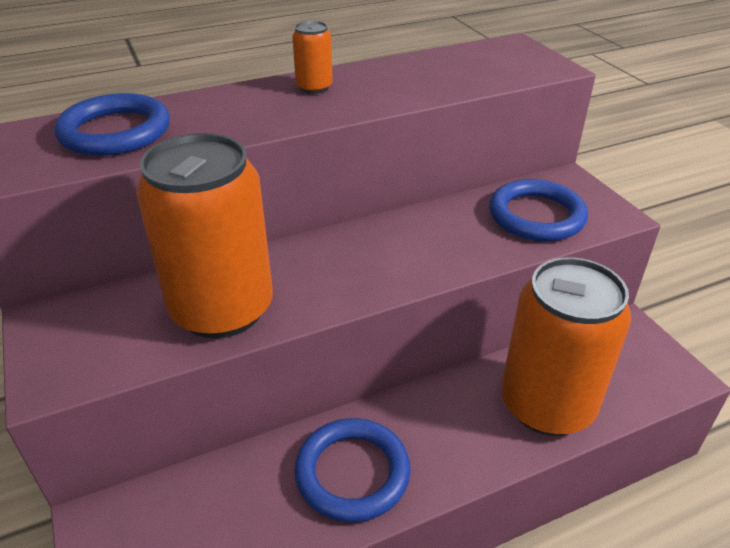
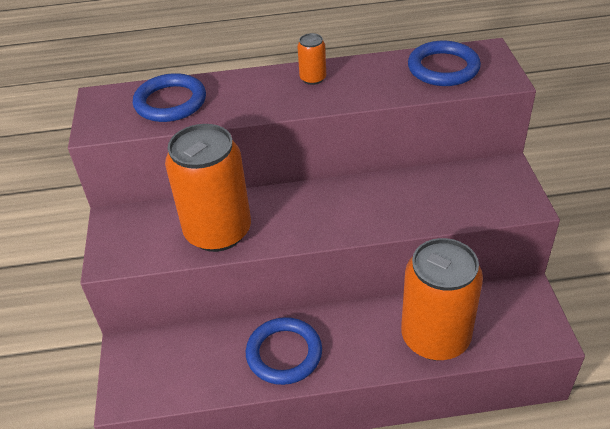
camera: 20 degrees right, 5 degrees up
blue ring [489,179,588,241] -> blue ring moved to [408,41,481,86]

